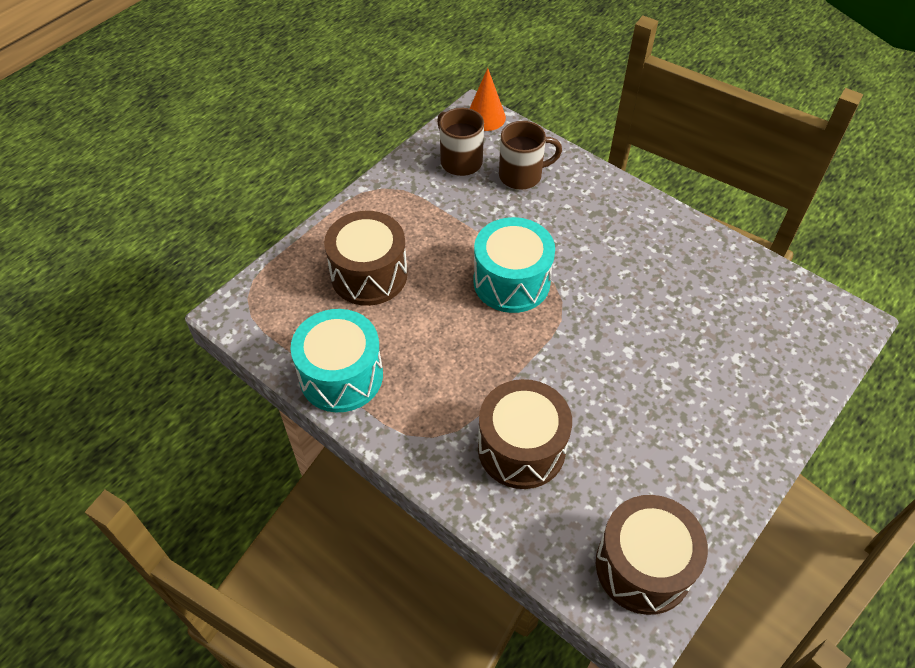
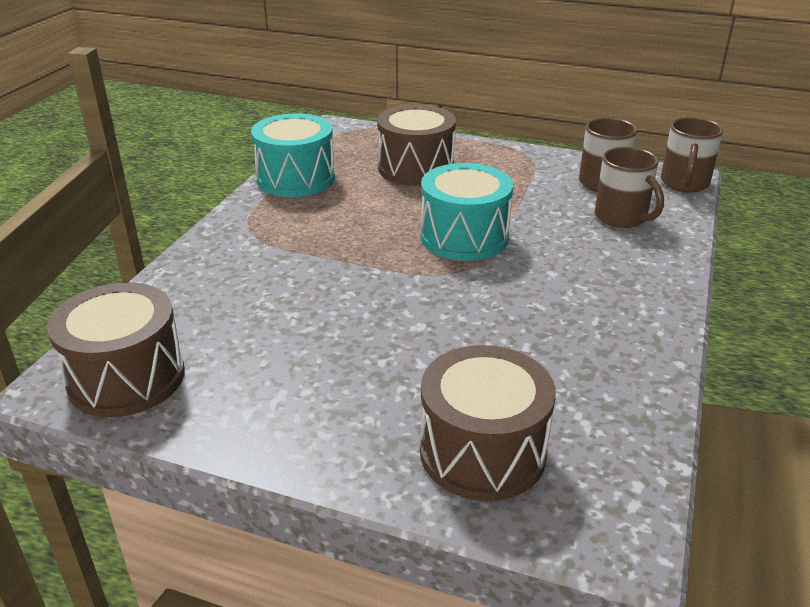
camera: 70 degrees right, 20 degrees down
orange cone [469,68,506,131] -> brown mug [661,117,723,192]
brown drum [478,379,572,489] -> brown drum moved to [420,345,556,501]

